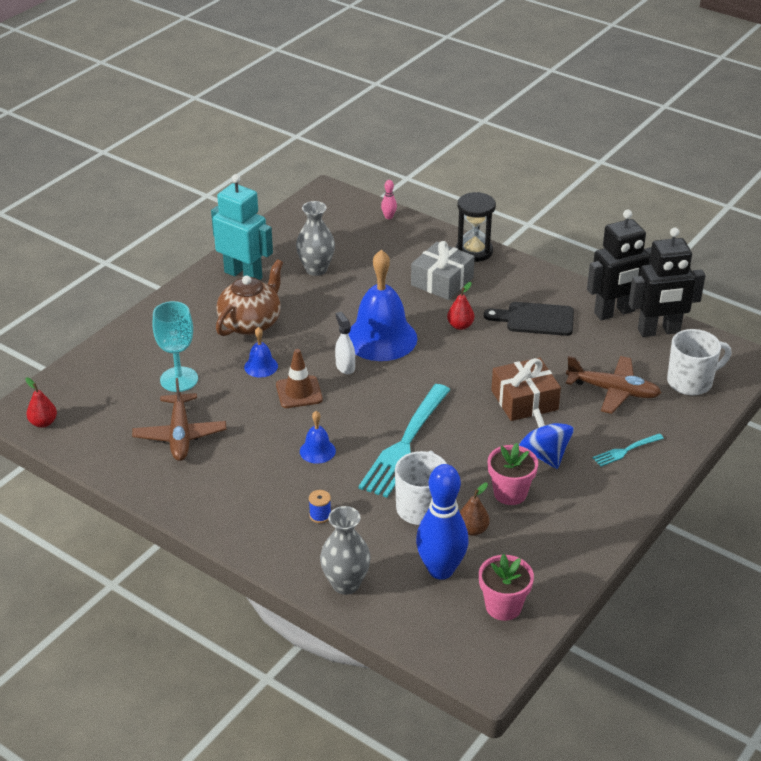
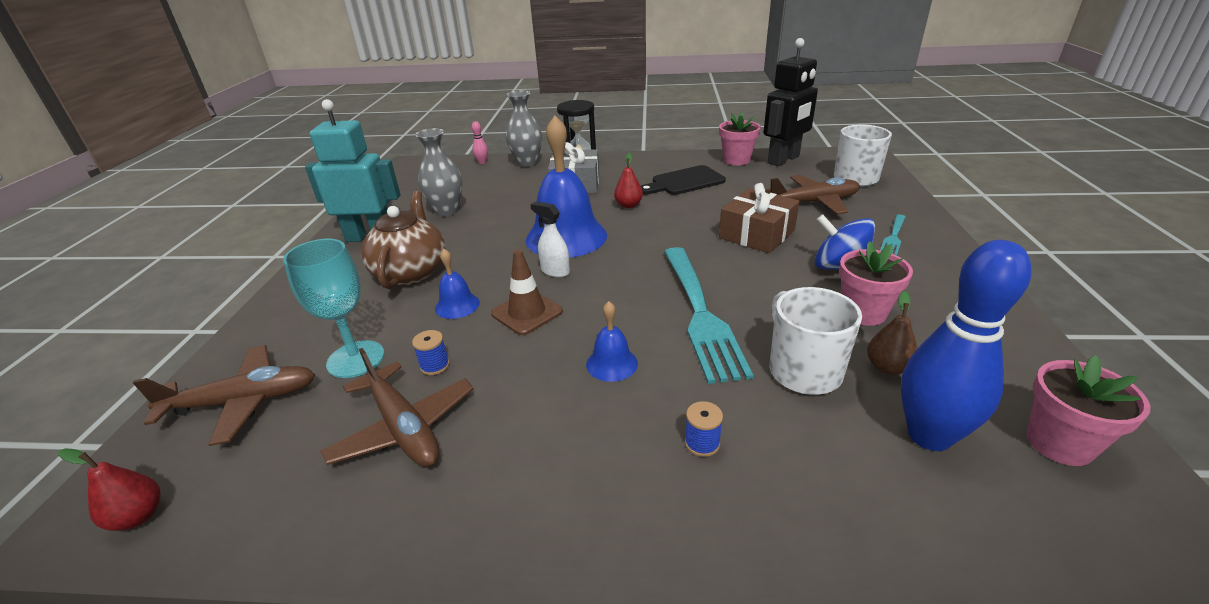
camera: 30 degrees left, 5 degrees down
grey vase [320,506,371,595] -> grey vase moved to [506,90,542,167]
black robot [587,210,651,321] -> pink flower pot [719,112,761,165]
none -> brown plane [133,345,315,446]
none -> blue spool [412,330,450,375]

